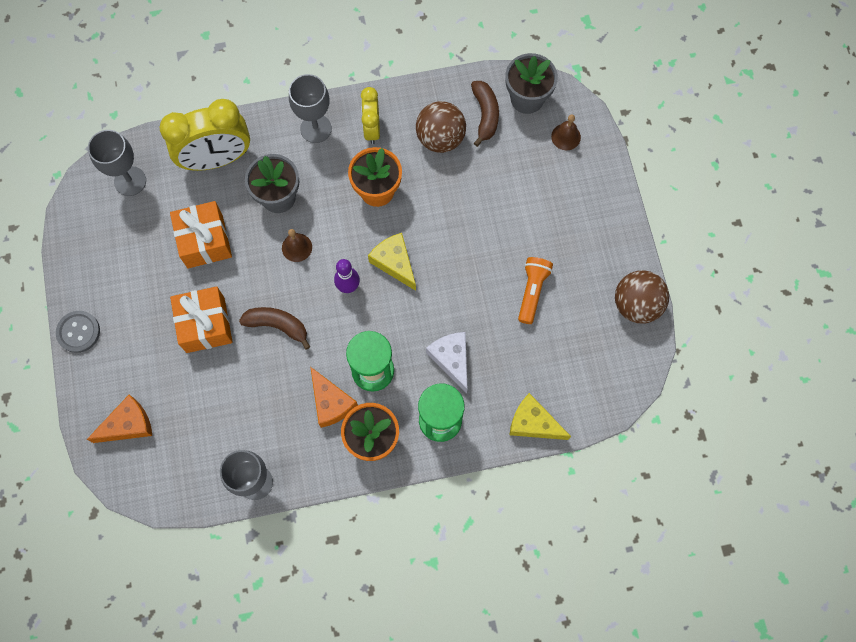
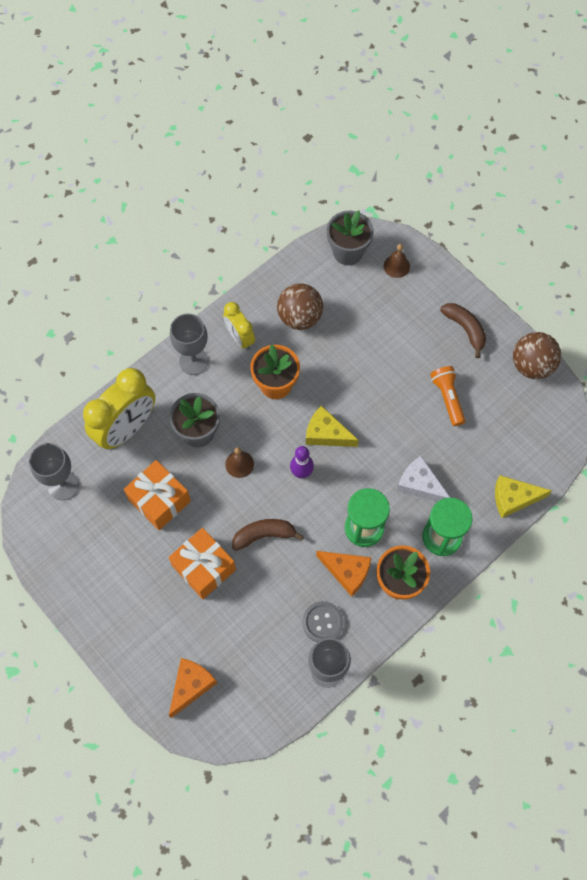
camera: 30 degrees left, 5 degrees down
grey button [56,311,100,353] -> grey button moved to [302,601,344,642]
brown banana [471,81,499,147] -> brown banana moved to [440,303,486,358]

